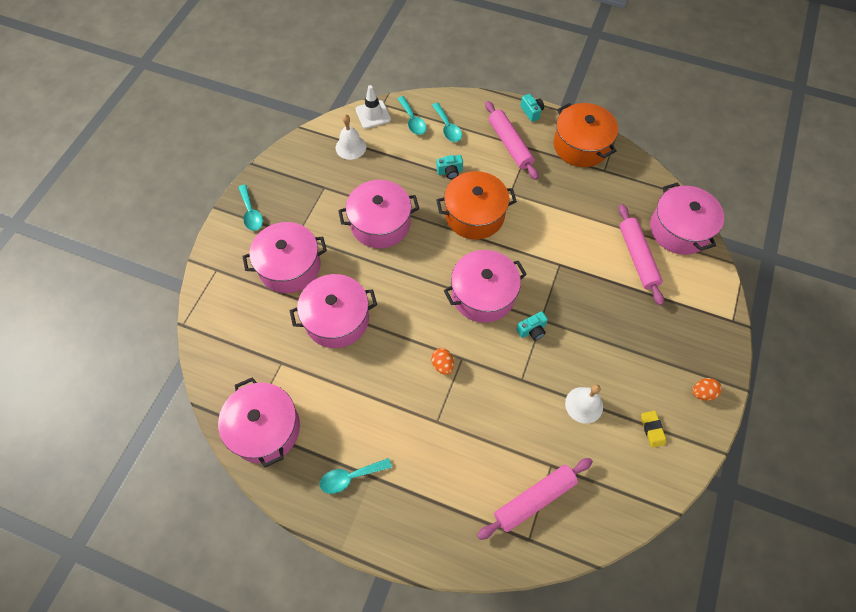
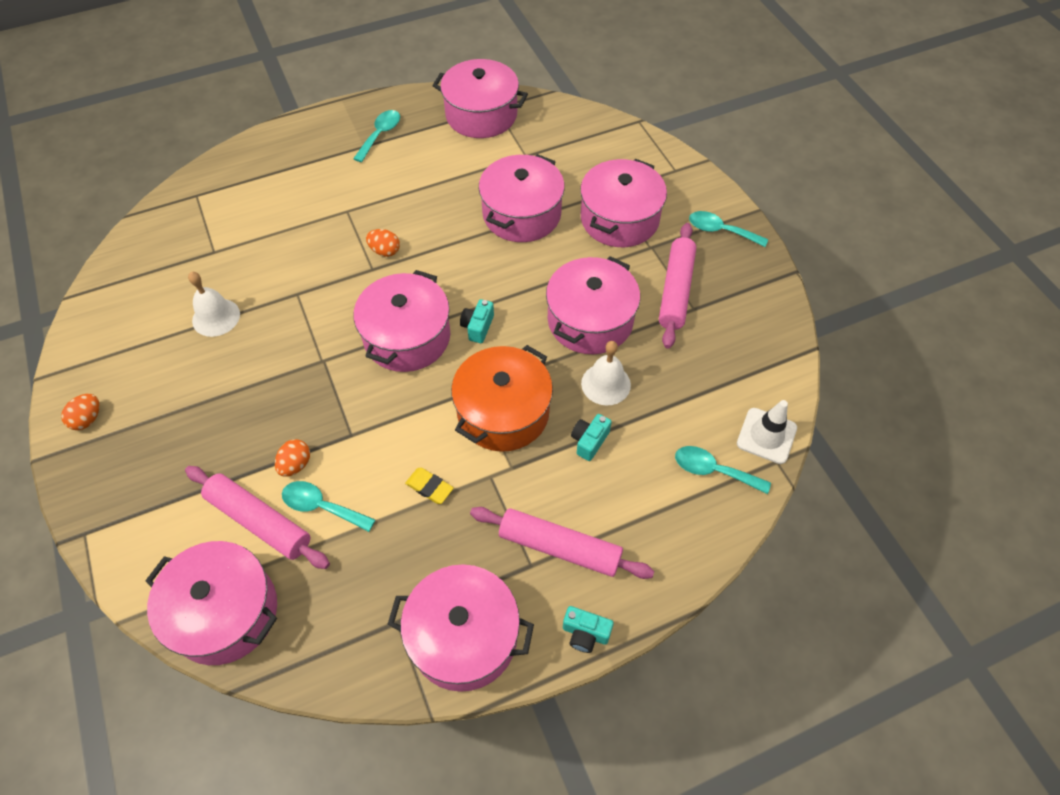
camera: 135 degrees right, 5 degrees down
white bell [336,115,366,160] -> white bell moved to [581,341,631,405]
turquoise spoon [432,103,462,142] -> turquoise spoon moved to [282,481,375,532]
pink rolling pin [477,458,593,540] -> pink rolling pin moved to [659,223,696,349]
turquoise camera [516,311,548,341] -> turquoise camera moved to [460,299,494,343]
orange pot [554,103,618,167] -> pink pot [388,565,534,692]
yellow eraser [641,411,666,448] -> yellow eraser moved to [405,468,454,504]
none -> orange egg [275,439,310,477]

